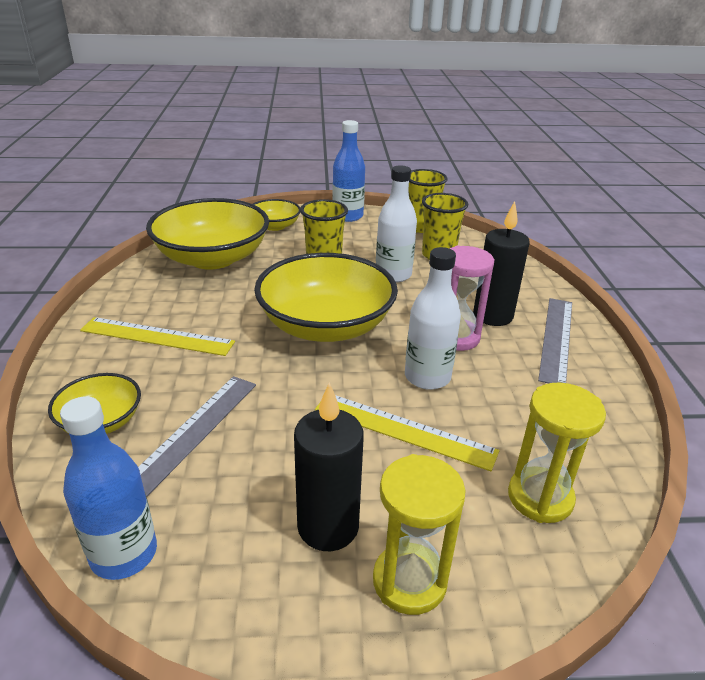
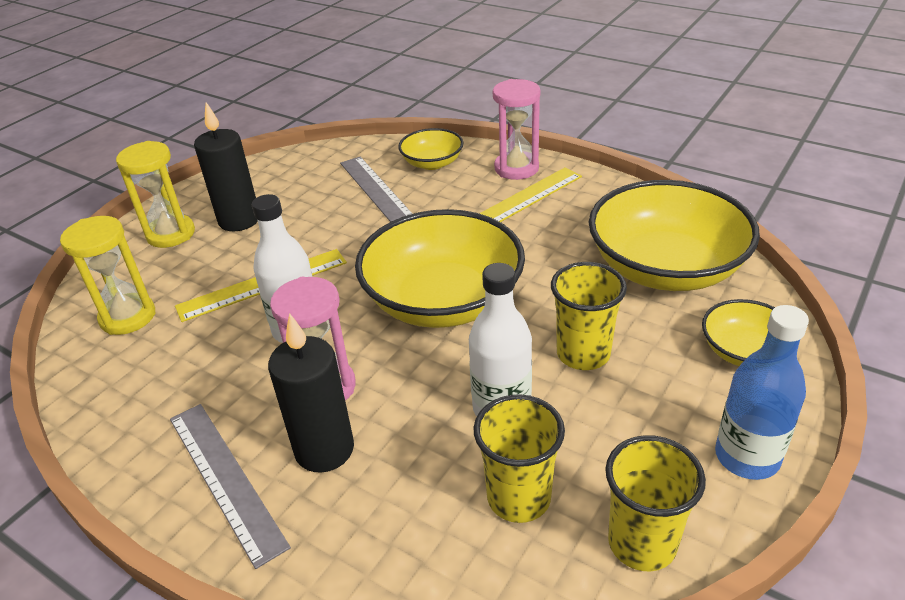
camera: 130 degrees right, 5 degrees up
blue bottle [60,397,157,580] -> none
none -> pink hourglass [493,79,540,180]

